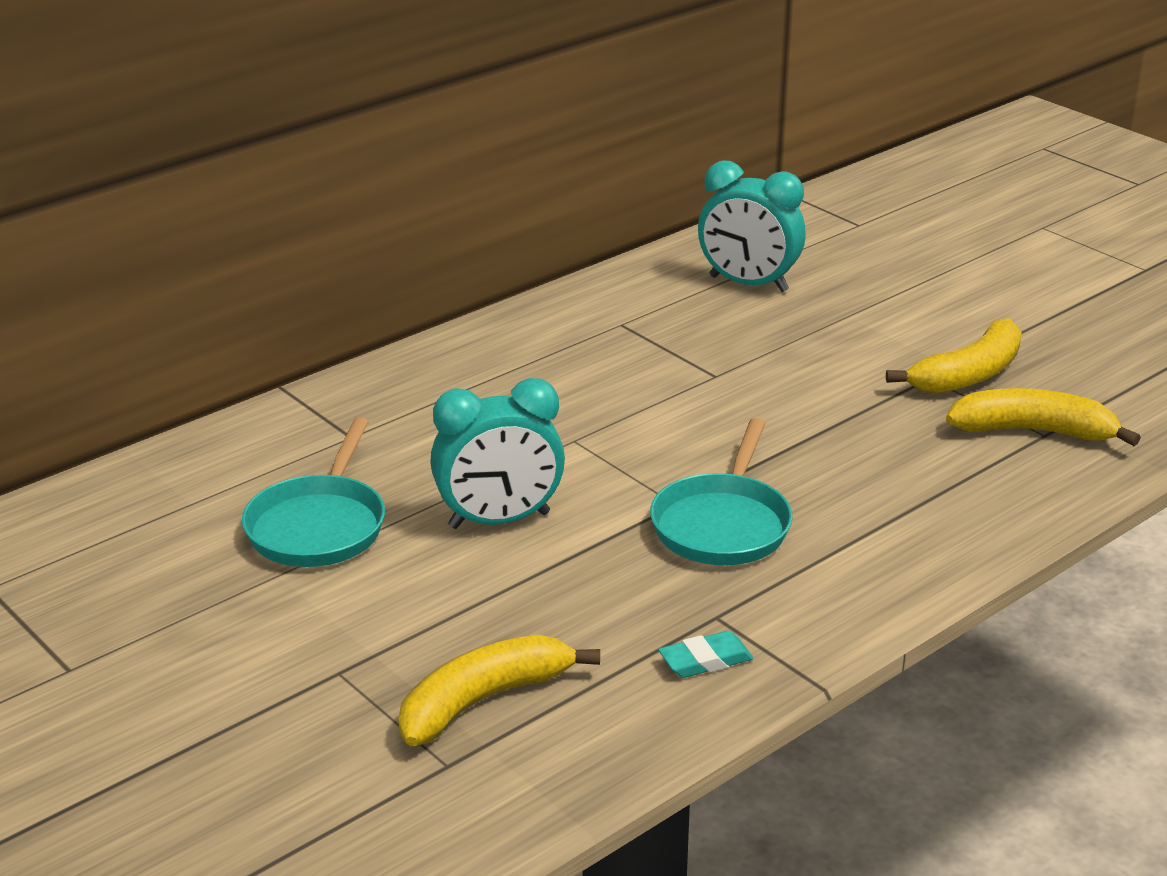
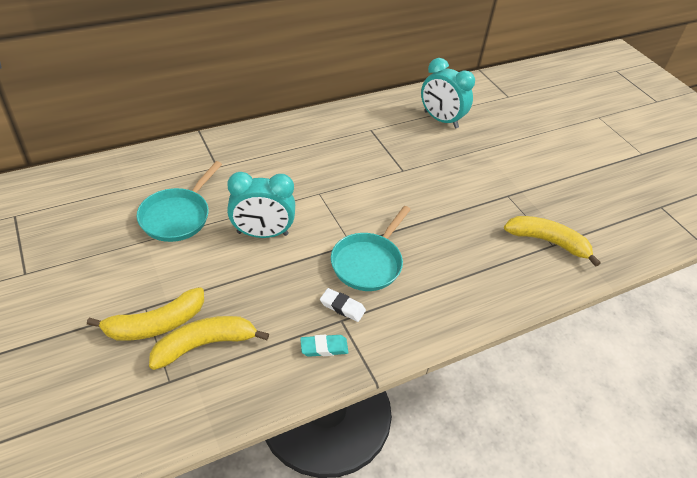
camera: 10 degrees right, 15 degrees up
yellow banana [886,318,1022,394] -> yellow banana moved to [87,287,204,341]
none -> white eraser [320,288,366,322]

